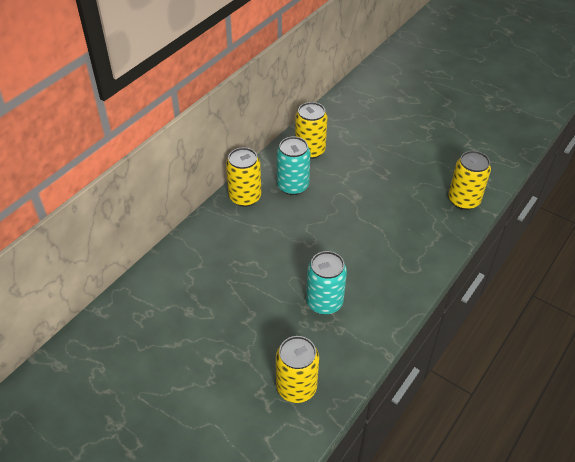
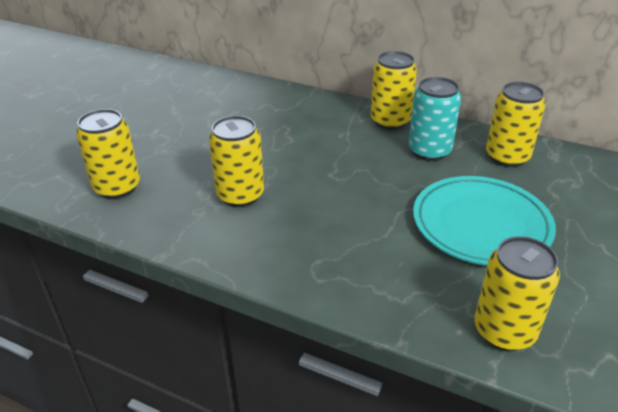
camera: 80 degrees right, 10 degrees down
turquoise can [306,251,347,315] -> yellow can [209,116,264,207]
none -> turquoise plate [413,176,556,266]

